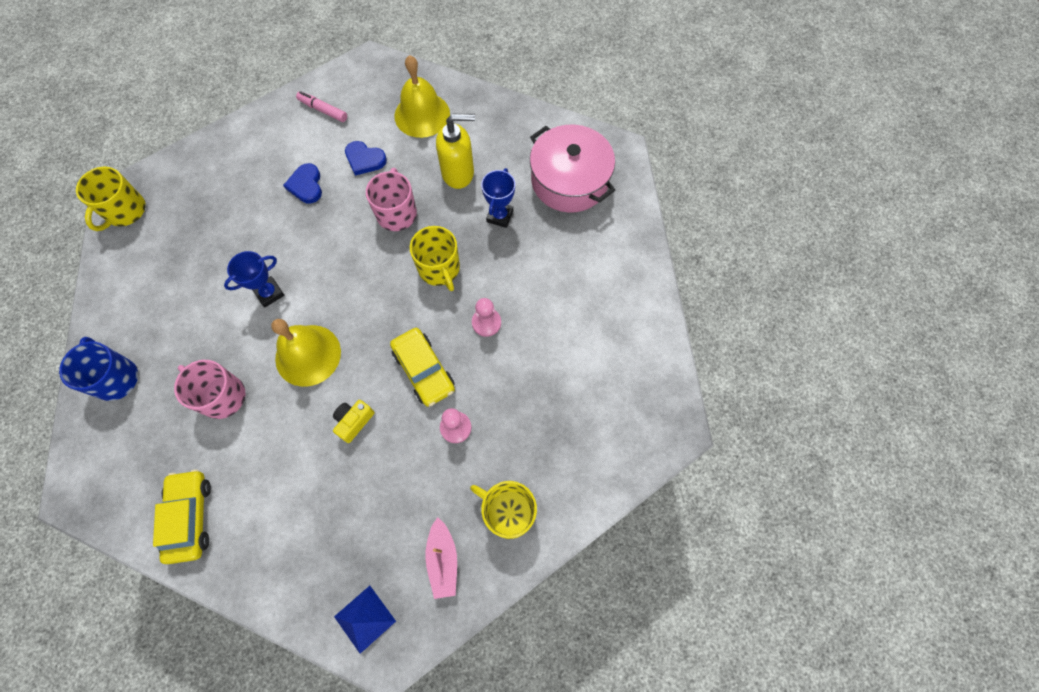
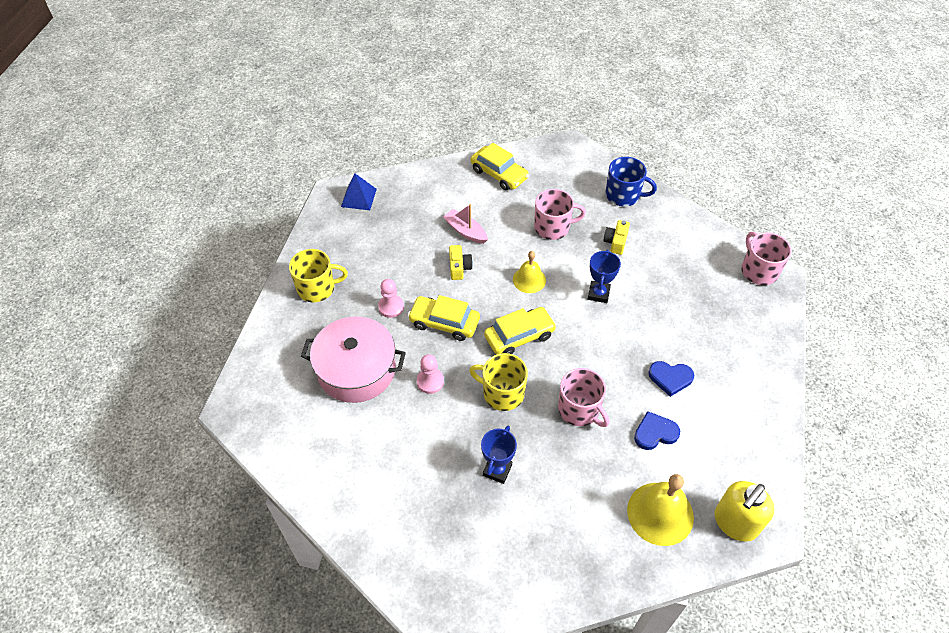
camera: 140 degrees right, 15 degrees down
yellow mug [76,167,146,231] -> pink mug [741,232,792,285]
yellow bell [271,319,341,387] -> yellow bell [513,251,546,293], size x0.61
blue heart [283,163,322,203] -> blue heart turned 150 degrees clockwise [648,361,694,397]
pink marker [296,91,347,122] -> none
pink boat [425,517,457,599] -> pink boat moved to [443,204,488,244]
yellow soap dispenser [436,114,475,189] -> yellow soap dispenser moved to [714,481,775,541]
blue trophy [481,168,515,228] -> blue trophy turned 45 degrees clockwise [481,426,517,484]
pink pot [530,125,615,213] -> pink pot moved to [301,316,406,403]
none -> yellow car [484,307,556,354]
none -> yellow camera [603,220,630,255]

